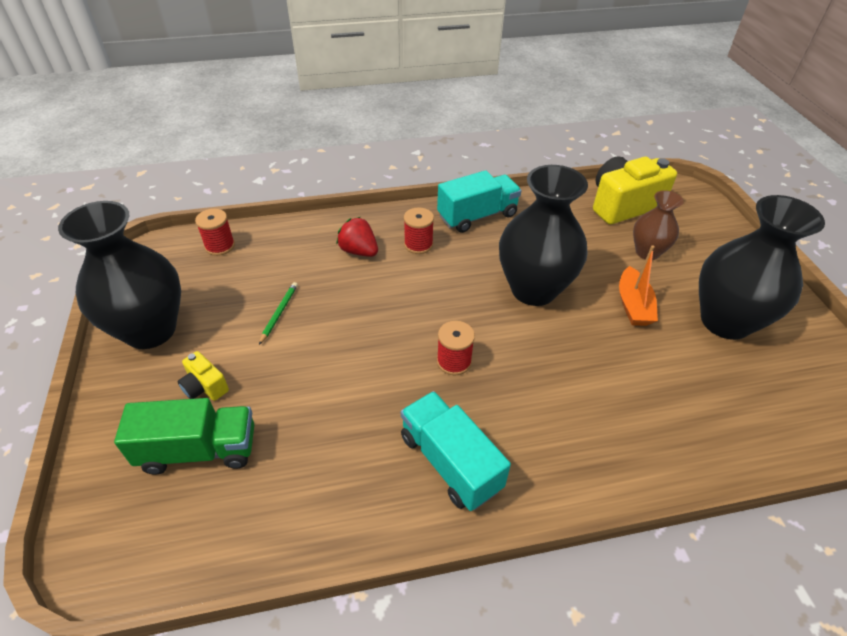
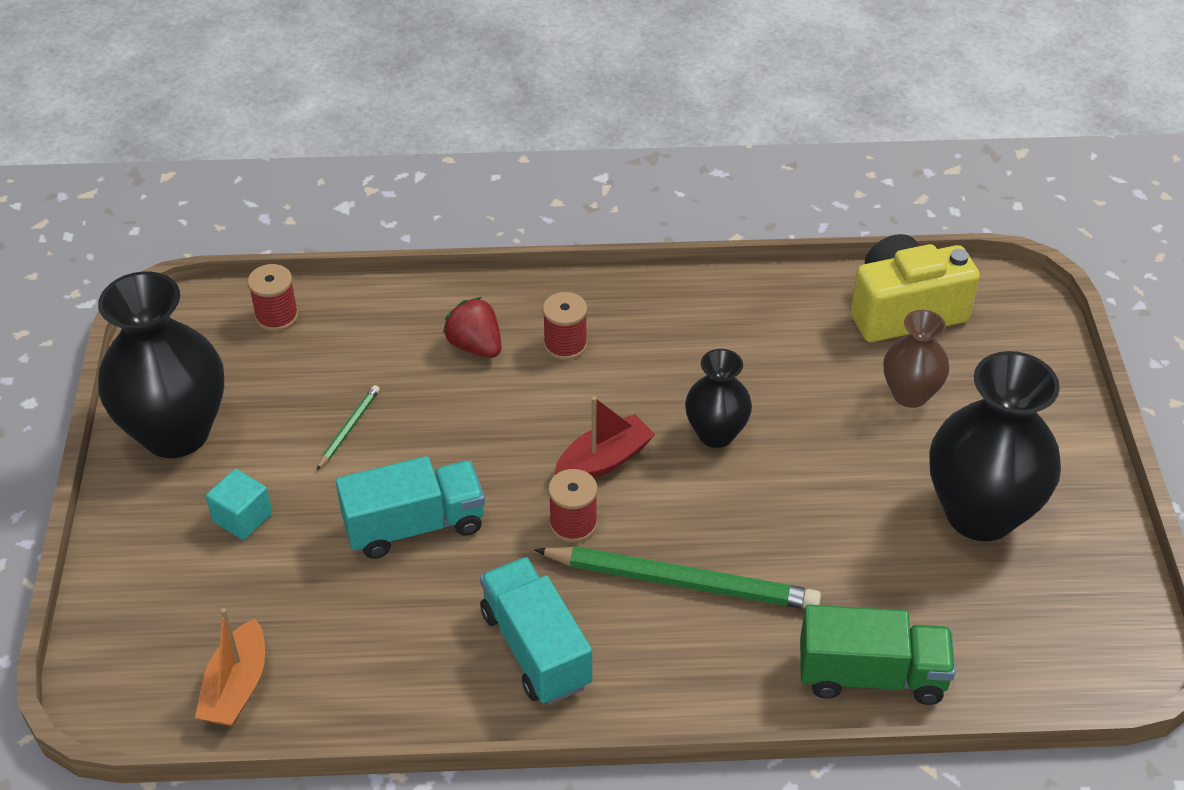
camera: 10 degrees right, 0 degrees up
green truck [114,398,254,474] -> green truck moved to [800,605,956,705]
yellow camera [177,351,229,401] -> turquoise cube [206,469,272,540]
turquoise truck [437,170,522,233] -> turquoise truck moved to [336,456,485,559]
black vase [499,165,588,306] -> black vase [685,349,752,448], size x0.55
orange boat [619,245,658,326] -> orange boat moved to [195,608,265,726]
none -> green pencil [534,546,821,609]
none -> red boat [555,396,655,478]

